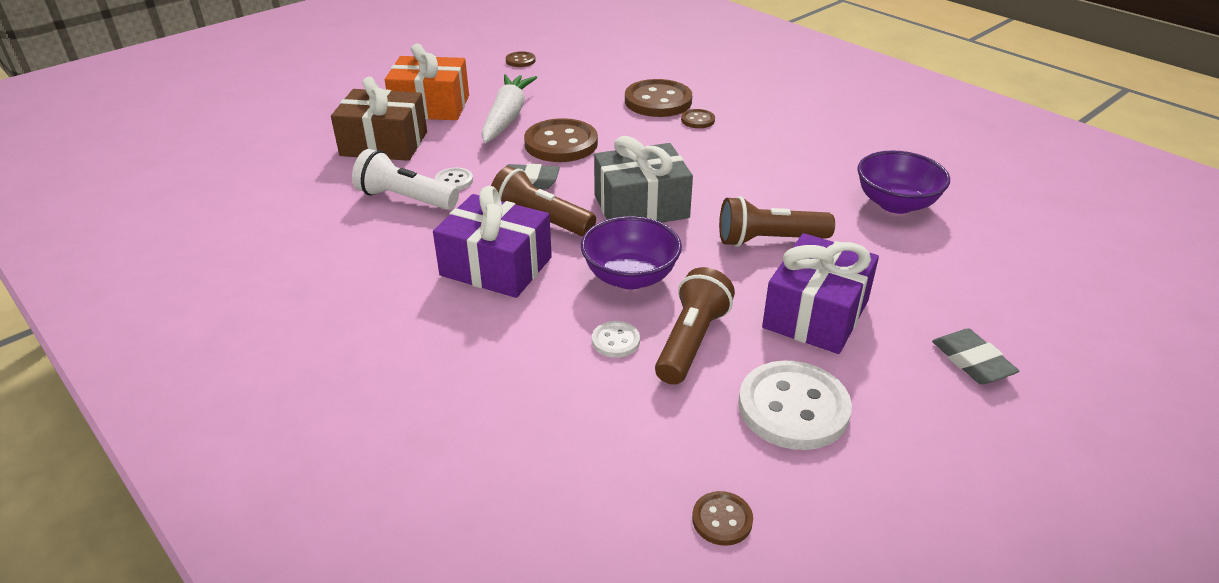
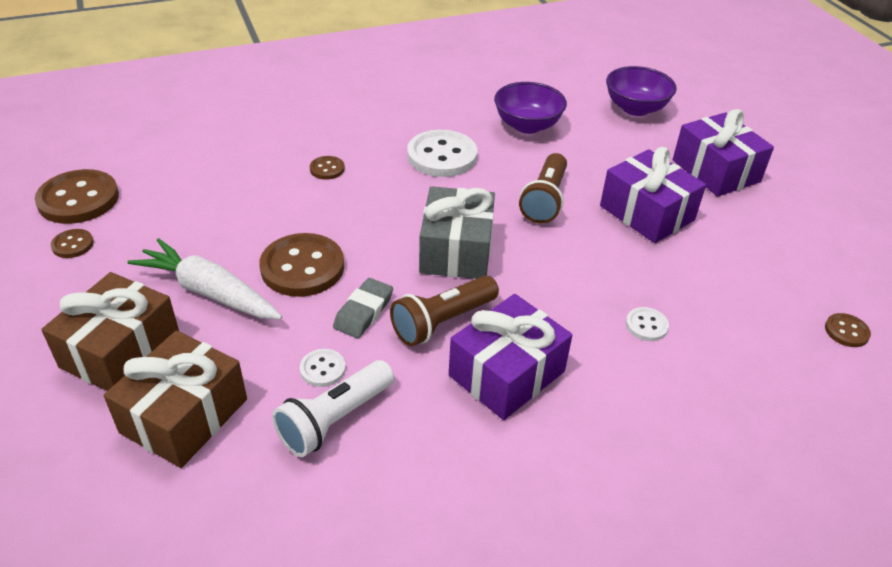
camera: 70 degrees left, 5 degrees up
orange gift [385,43,469,120] -> brown gift [41,272,179,391]
purple bowl [581,216,682,289] -> purple bowl moved to [606,66,677,116]
brown button [625,79,692,117] -> brown button moved to [35,169,119,224]
brown flashlight [655,267,735,385] -> none
white button [738,360,852,450] -> white button moved to [407,130,477,177]
grey eraser [932,329,1019,384] -> purple gift [673,109,774,197]

